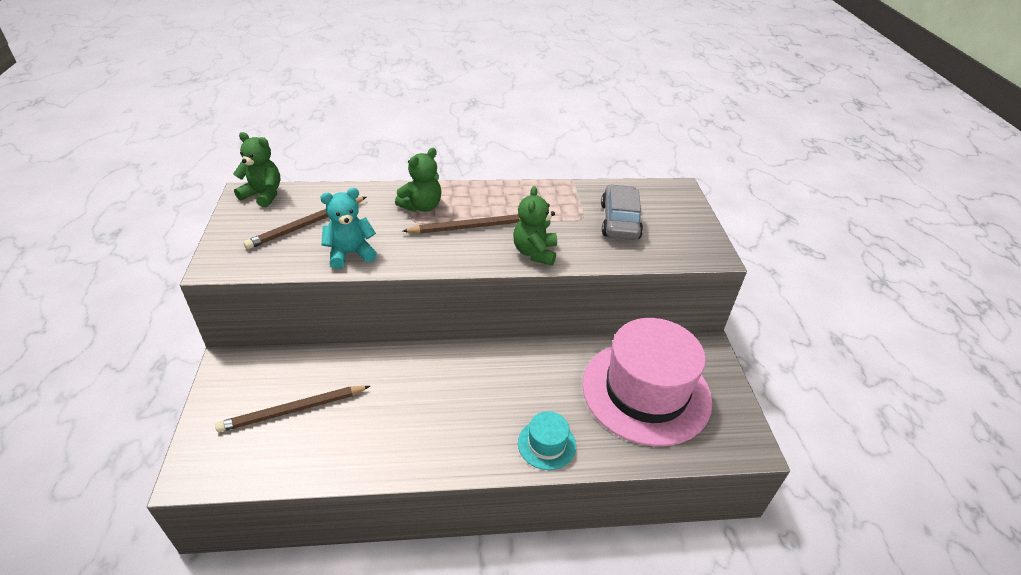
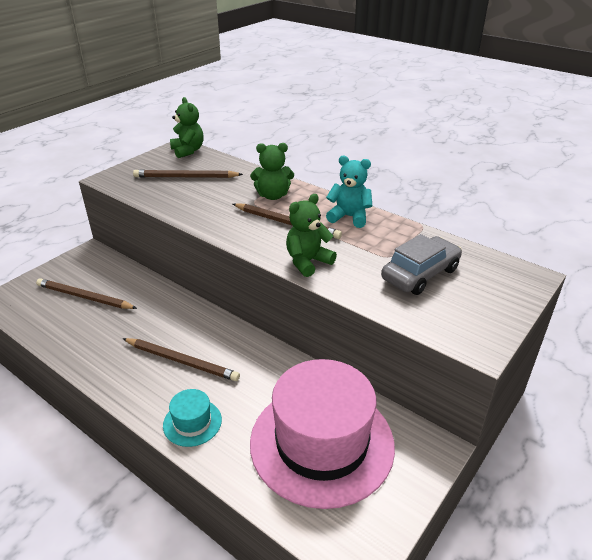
camera: 45 degrees right, 5 degrees down
turquoise teddy bear [320,188,377,269] -> turquoise teddy bear moved to [326,156,372,228]
none -> brown pencil [123,338,240,381]

